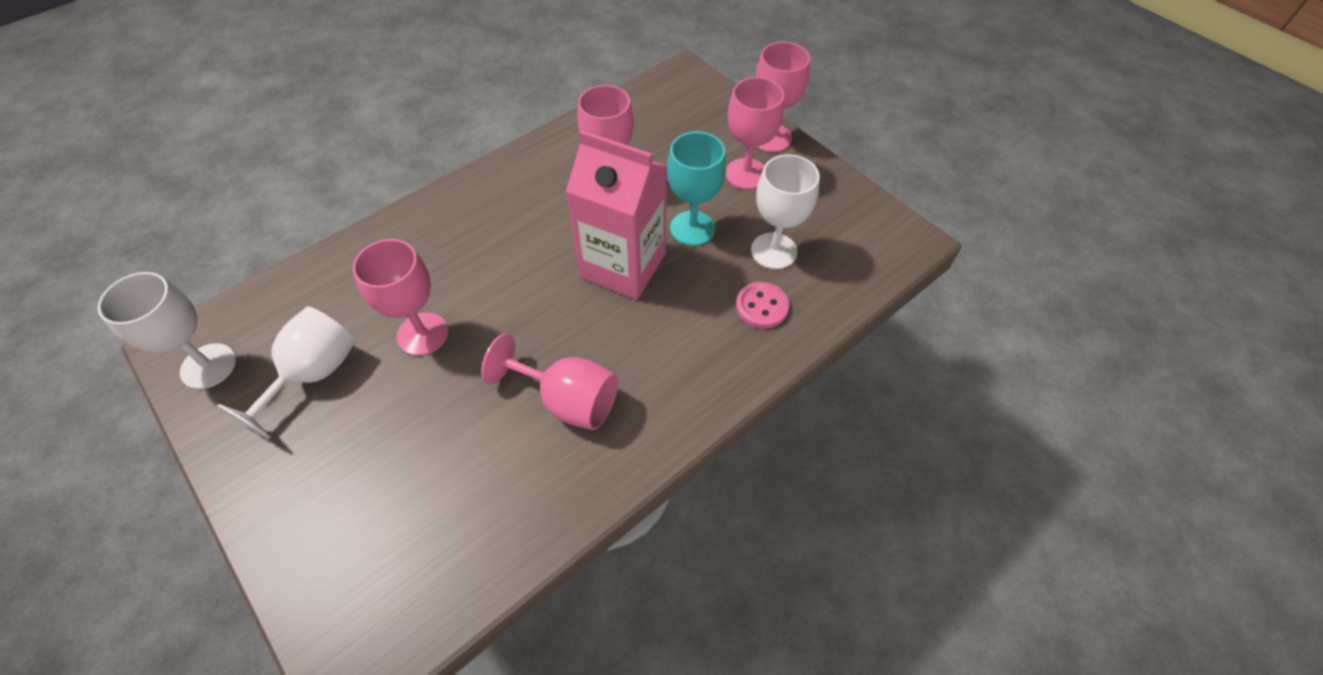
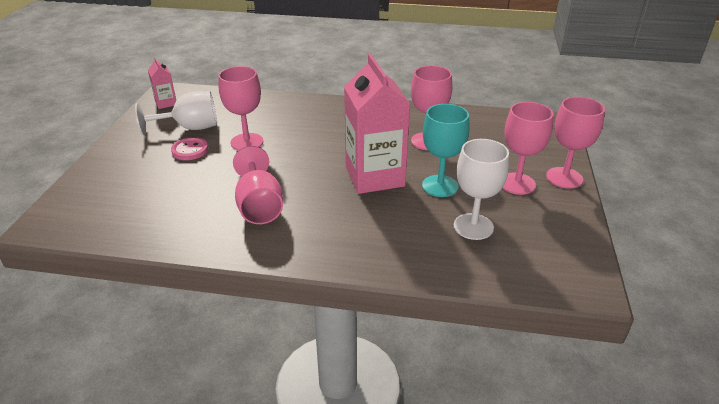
camera: 50 degrees right, 20 degrees down
white goblet [97,272,236,389] -> pink carton [148,58,176,109]
pink button [736,282,789,329] -> pink button moved to [171,137,208,160]

